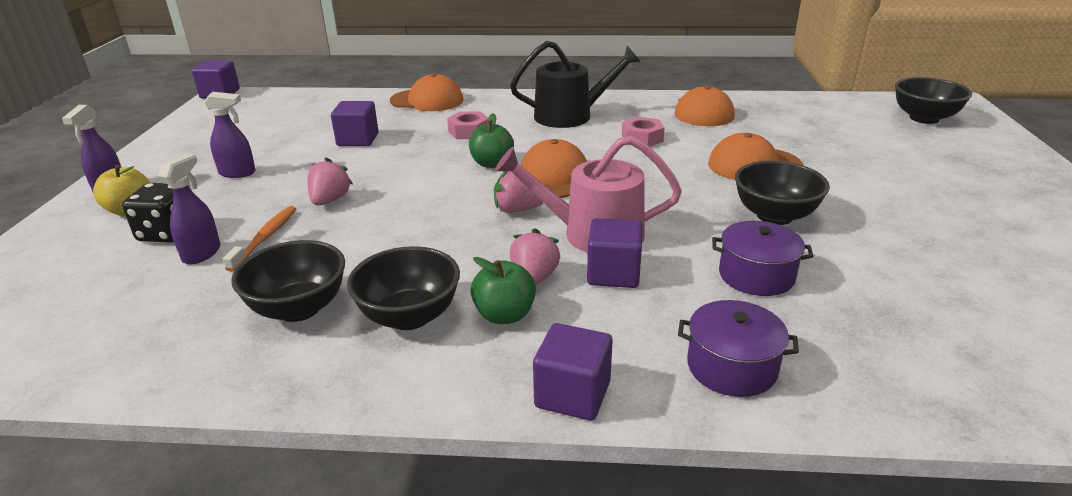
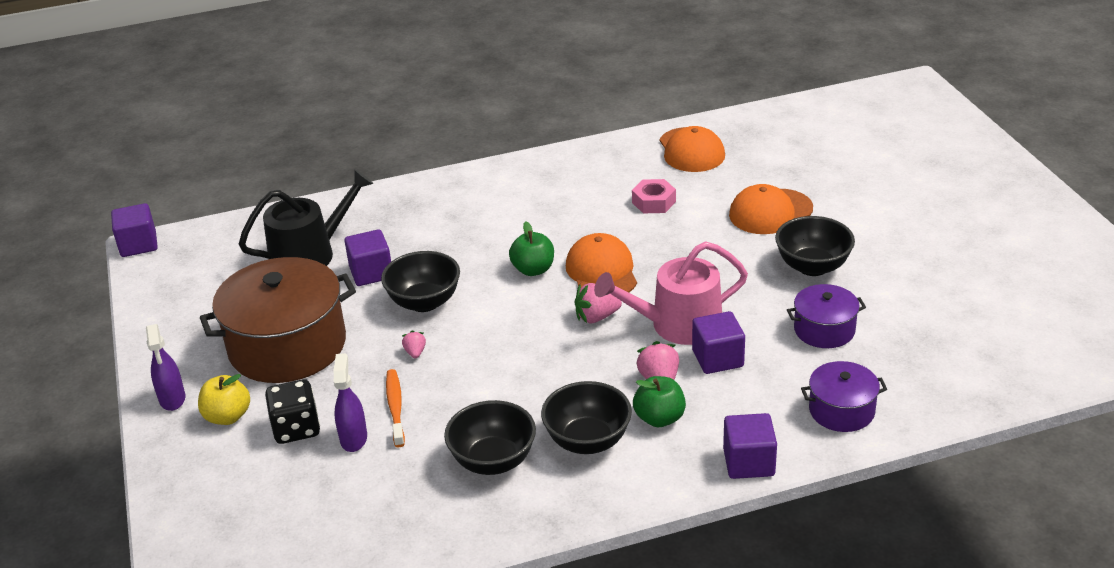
camera: 20 degrees left, 5 degrees up
purple spray bottle [204,92,256,178] -> brown pot [200,257,356,383]
pink strawberry [307,157,353,205] -> pink strawberry [402,331,426,358], size x0.58
orange cap [390,73,464,111] -> none
pink nut [447,111,488,139] -> none
black watering can [510,41,641,128] -> black watering can moved to [239,169,374,266]
black bowl [895,77,972,124] -> black bowl moved to [381,251,460,312]

